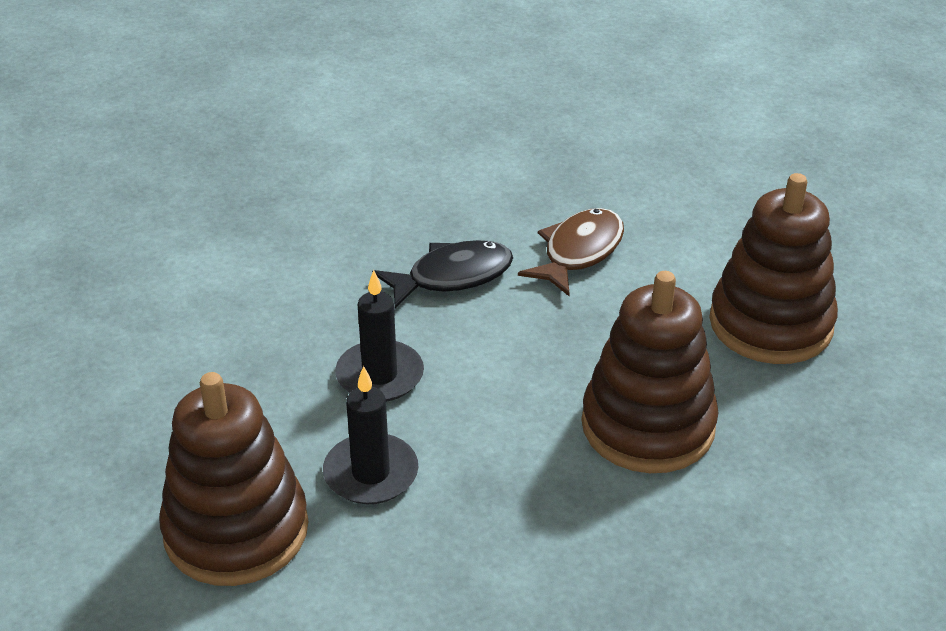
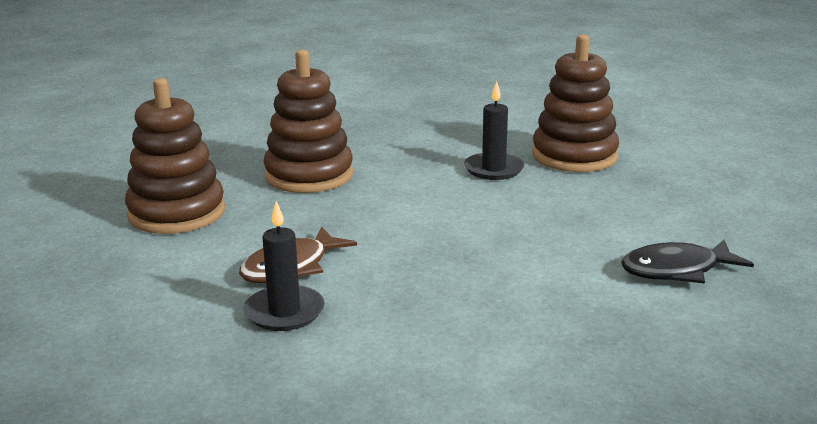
camera: 170 degrees left, 15 degrees down
black candle [335,270,424,402] -> black candle moved to [244,201,325,331]
black fish [372,240,513,308] -> black fish moved to [621,239,754,284]

